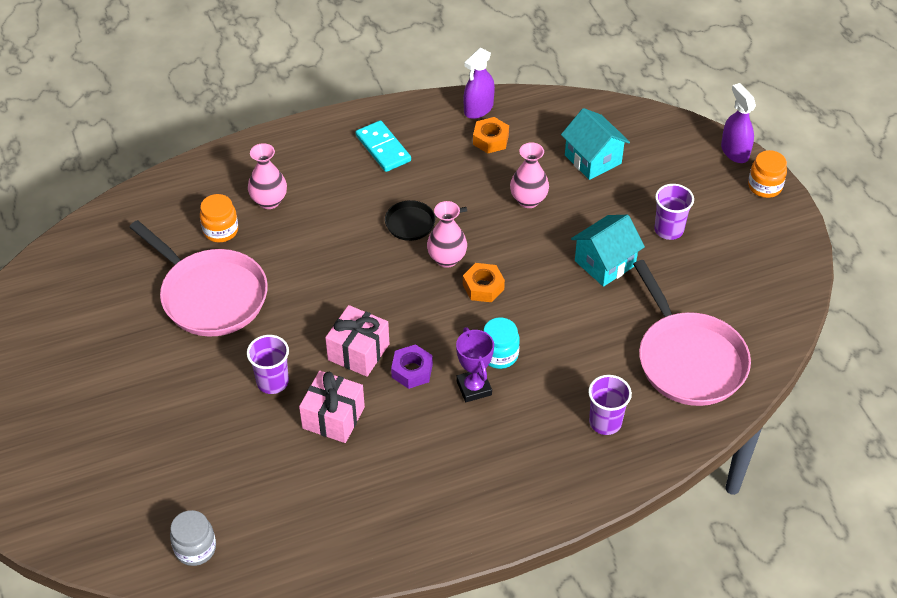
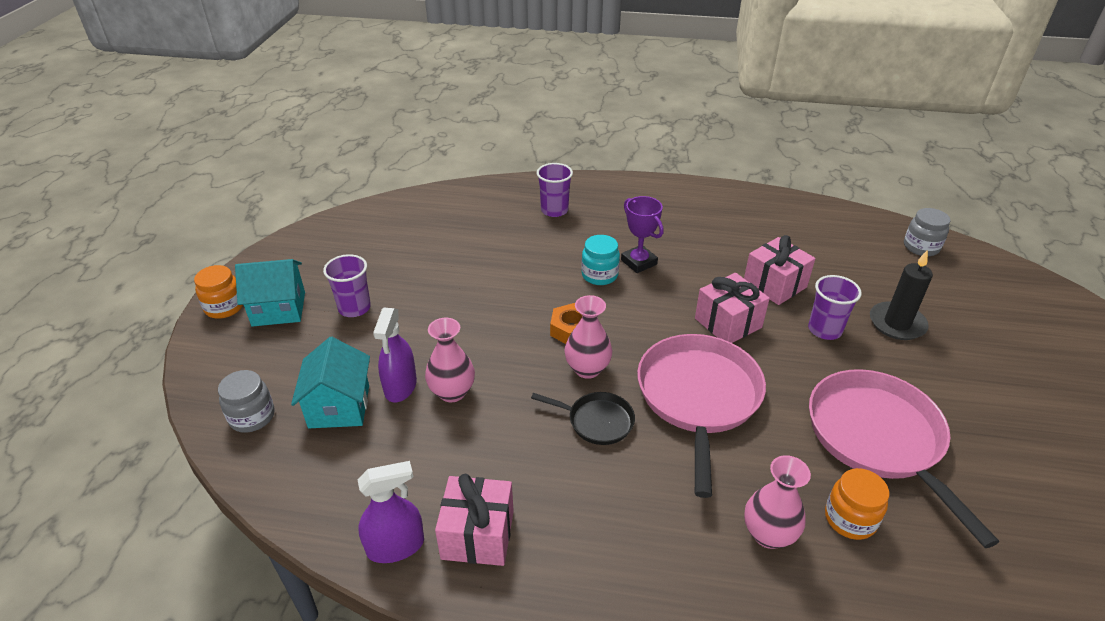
camera: 150 degrees left, 10 degrees down
turquoise domino [356,120,411,172] -> none
purple nut [391,344,433,389] -> none
purple trophy [456,327,494,402] -> purple trophy turned 45 degrees counterclockwise [621,196,664,273]
orange nut [473,117,509,153] -> none
turquoise house [571,215,645,287] -> turquoise house moved to [235,259,305,327]
pink pan [633,260,751,406] -> pink pan moved to [637,334,766,498]
purple spray bottle [721,83,756,163] -> purple spray bottle moved to [373,308,417,402]
none -> grey jar [218,370,275,433]
none -> pink gift [435,474,514,566]
none -> black candle [870,250,933,340]

